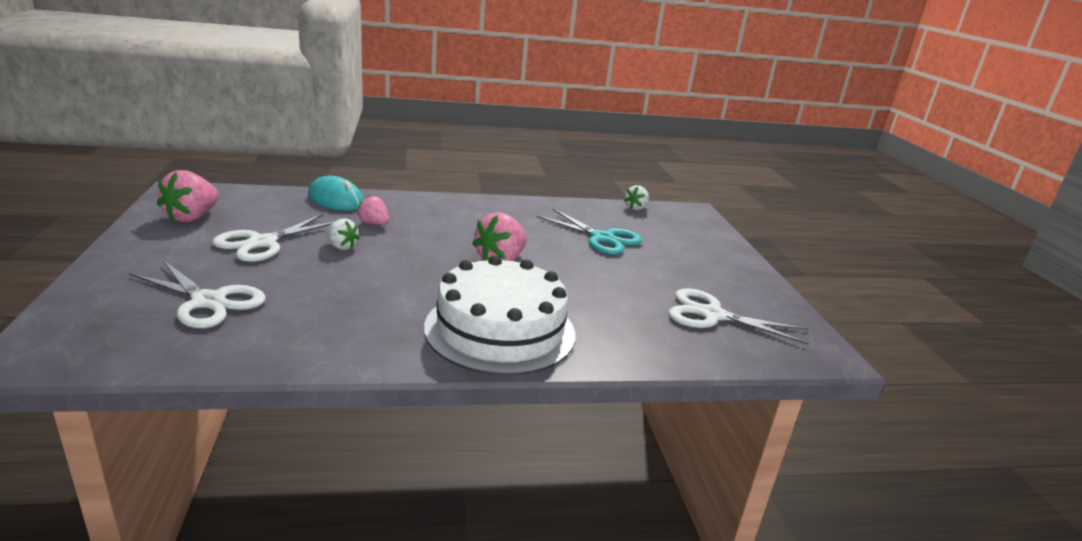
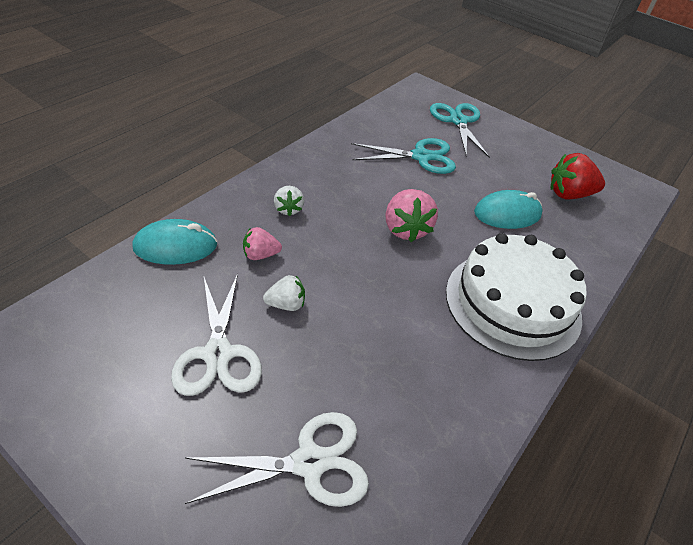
camera: 45 degrees left, 20 degrees up
pink strawberry [157,170,219,222] -> none
white strawberry [624,185,649,210] -> white strawberry moved to [274,186,304,217]
white scissors [668,288,809,345] -> red strawberry [551,153,605,199]
none -> turquoise scissors [430,103,490,158]
none -> turquoise mouse [474,190,543,229]

